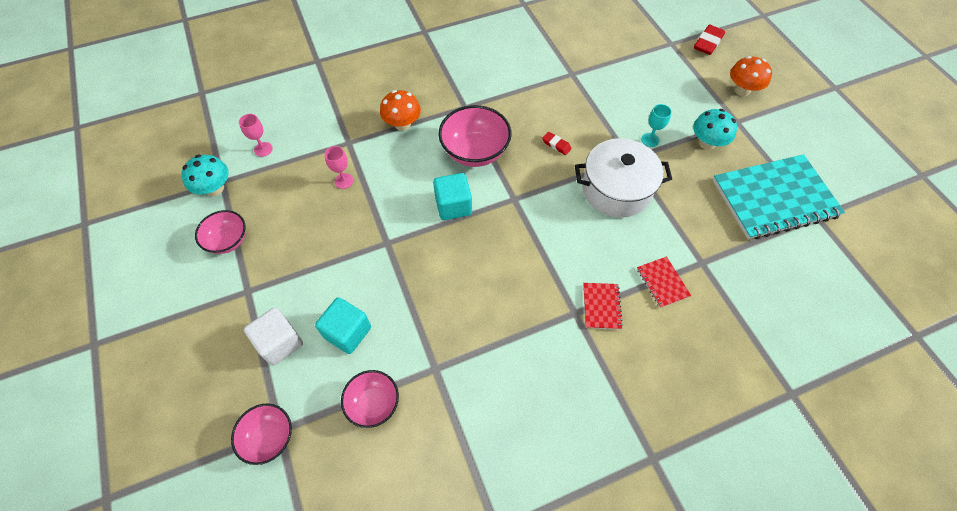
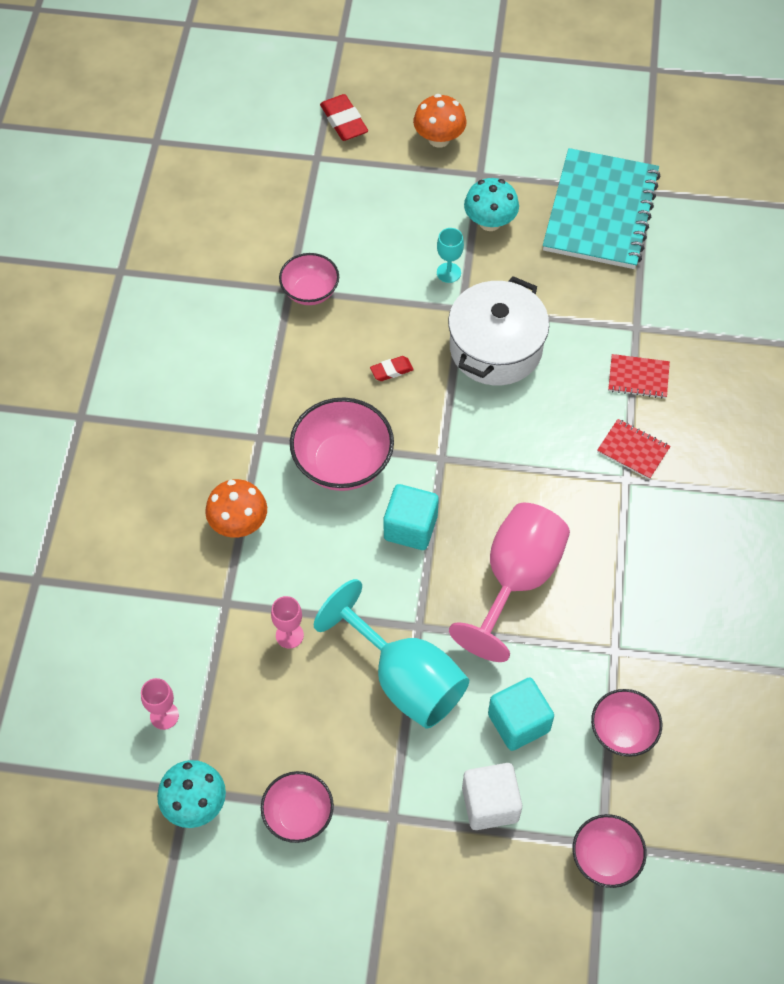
camera: 60 degrees left, 0 degrees up
none -> pink bowl [279,253,339,305]
none -> turquoise goblet [314,579,469,729]
none -> pink goblet [449,503,570,662]

